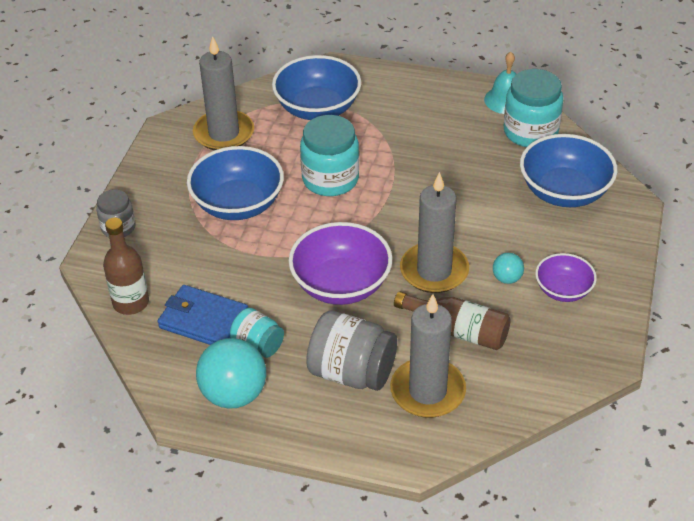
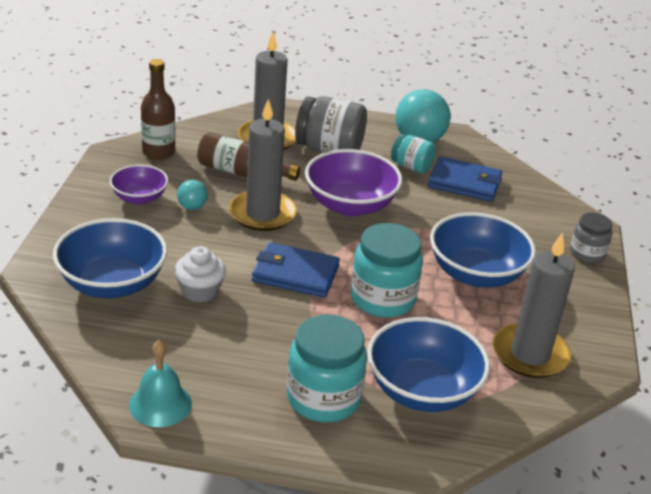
camera: 170 degrees right, 10 degrees down
brown bottle [103,218,149,315] -> brown bottle moved to [141,59,175,160]
turquoise jar [504,69,563,147] -> turquoise jar moved to [287,315,367,422]
none -> white cupcake [174,246,226,303]
none -> blue wallet [252,242,340,298]

